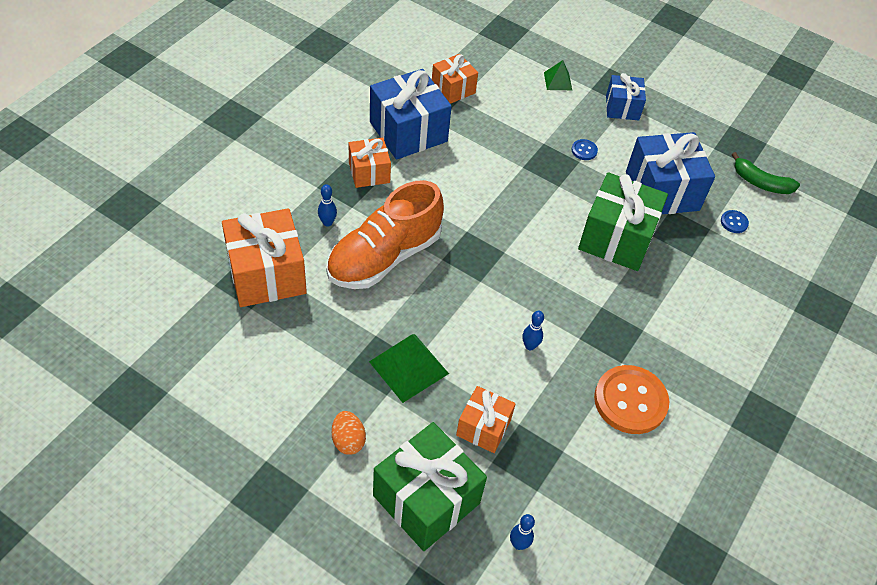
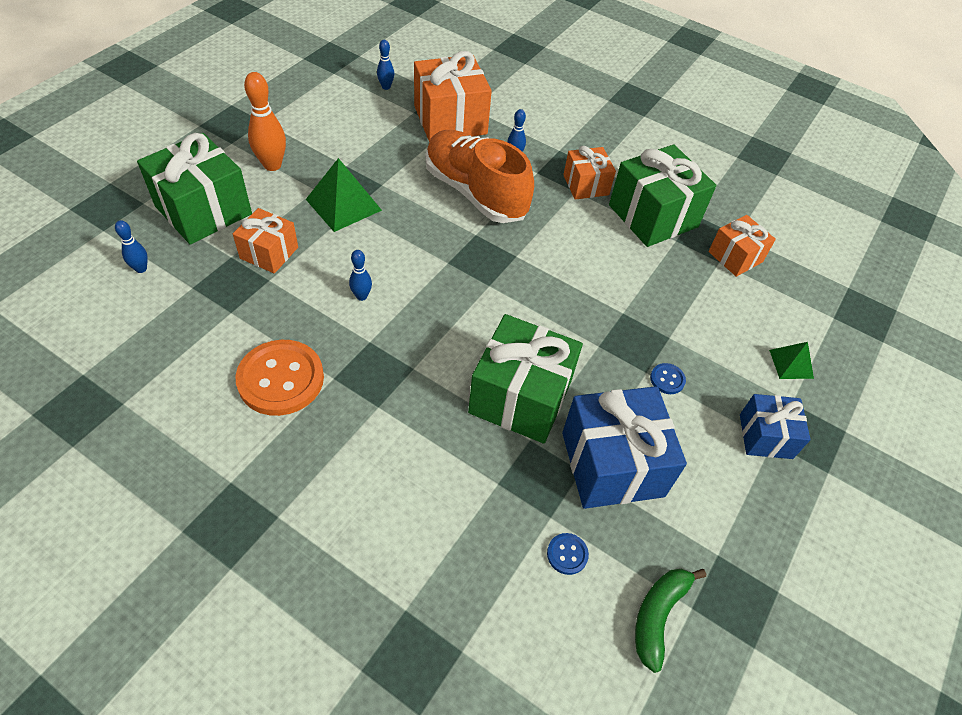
camera: 90 degrees right, 0 degrees up
orange egg [332,411,366,455] -> orange bowling pin [244,72,286,171]
blue gift [370,69,452,160] -> green gift [609,145,716,247]
none -> blue bowling pin [377,40,394,90]

